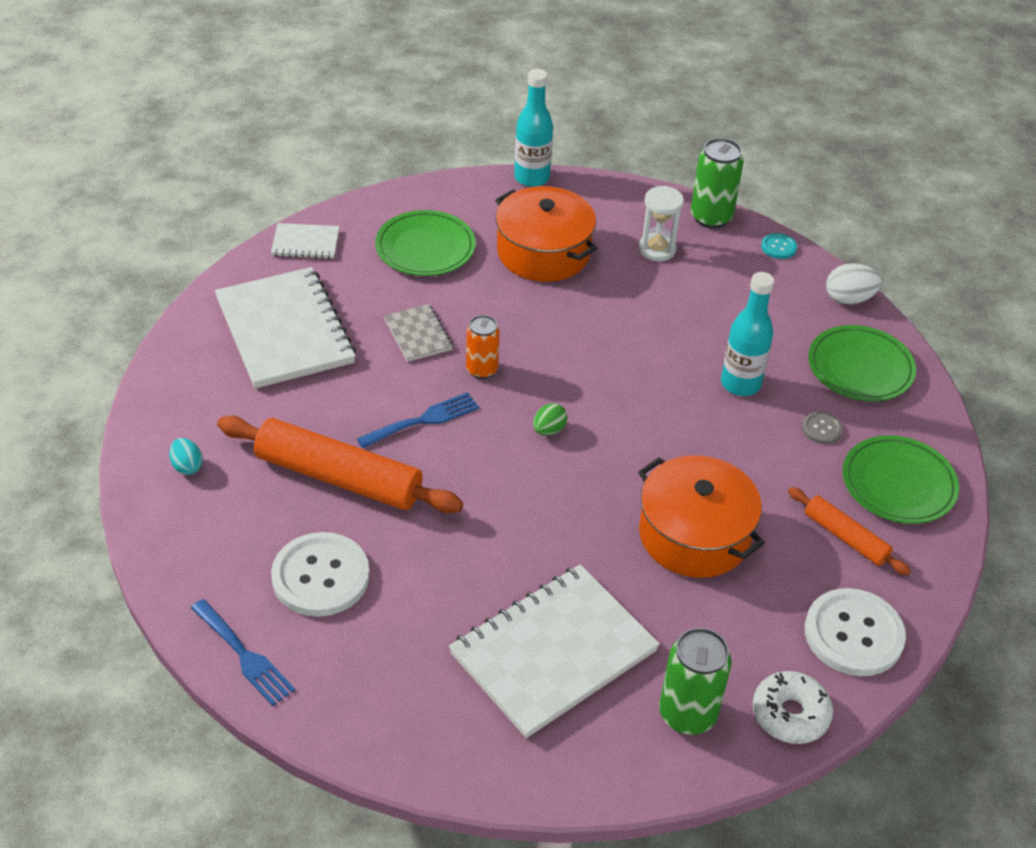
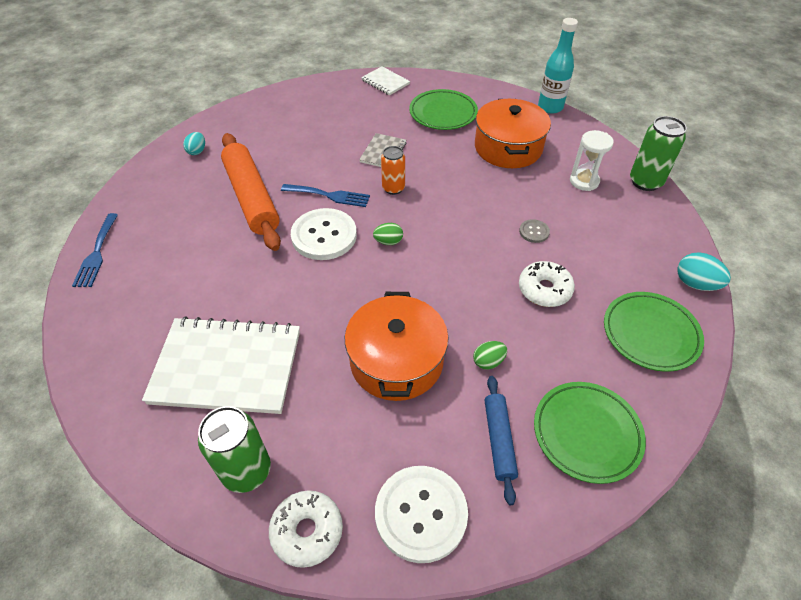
camera: 45 degrees right, 5 degrees up
white notebook [215,267,356,389] -> none
white button [271,532,370,617] -> white button moved to [291,208,357,260]
turquoise bottle [721,272,774,396] -> white donut [519,261,575,307]
turquoise button [761,233,797,259] -> none
orange rolling pin [788,487,911,576] -> blue rolling pin [485,376,518,505]
grey button [802,412,843,444] -> grey button moved to [519,219,550,243]
white egg [826,263,882,305] -> turquoise egg [677,252,731,291]
none -> green egg [473,341,507,369]

